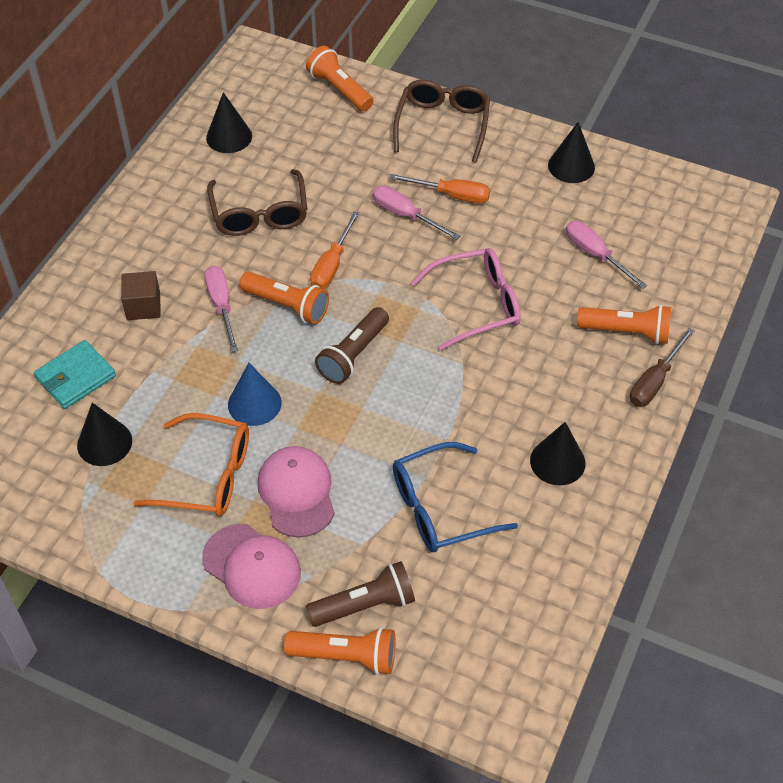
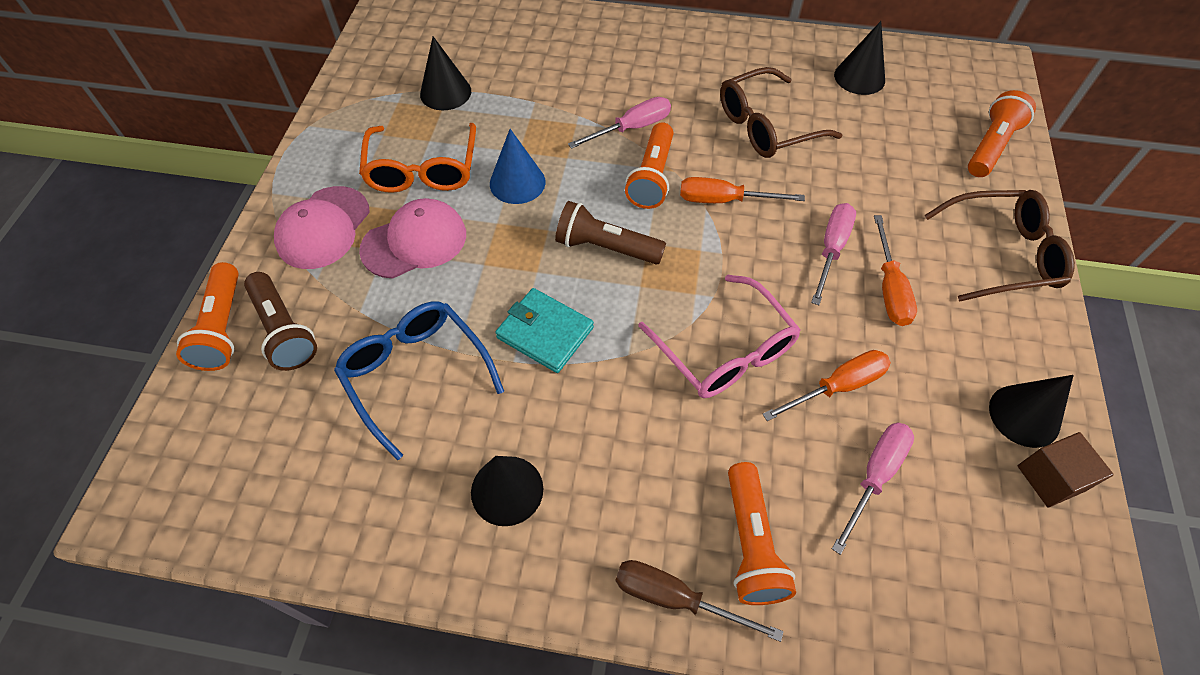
camera: 75 degrees right, 5 degrees up
turquoise wallet [34,340,116,409] -> turquoise wallet moved to [495,288,594,373]
brown cube [121,271,161,320] -> brown cube moved to [1018,432,1114,507]
none -> orange screwdriver [763,350,891,421]

